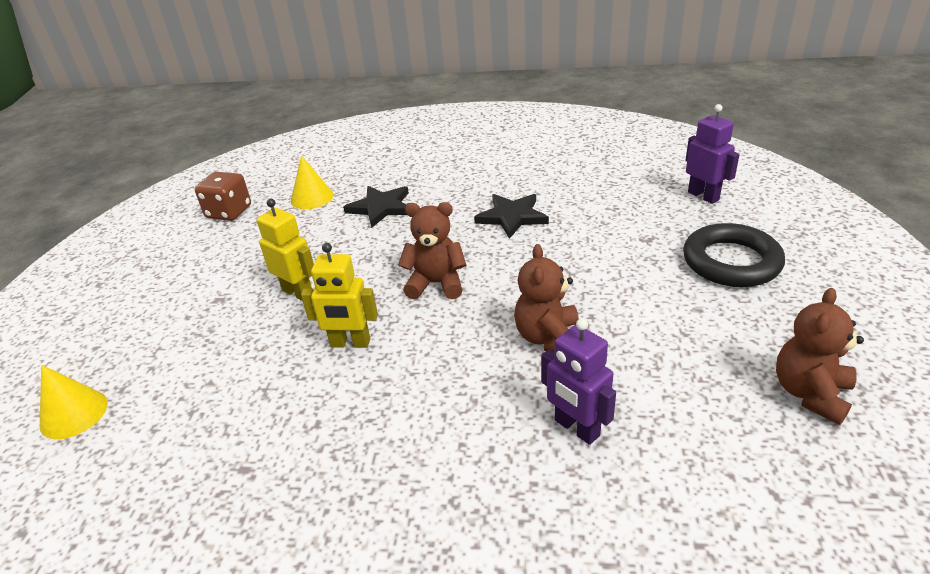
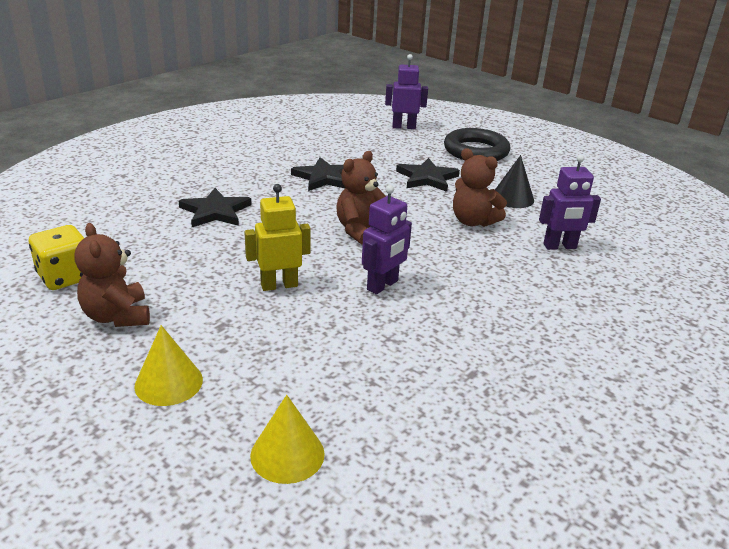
camera: 60 degrees left, 5 degrees down
brown dice [195,172,251,221] -> yellow dice [29,225,84,290]
yellow cone [291,155,334,209] -> yellow cone moved to [134,325,203,406]
yellow robot [301,243,378,348] -> purple robot [362,185,412,295]
brown teddy bear [776,288,864,425] -> brown teddy bear moved to [74,223,150,327]
none -> black star [396,158,460,192]
none -> black cone [495,155,534,208]

